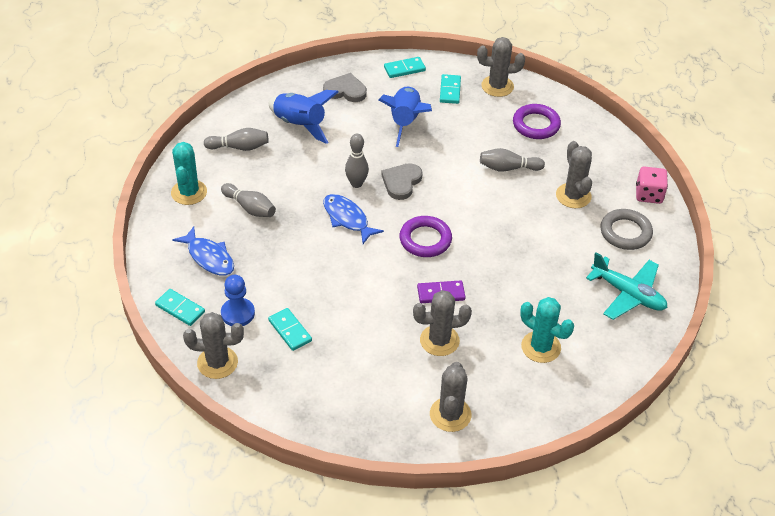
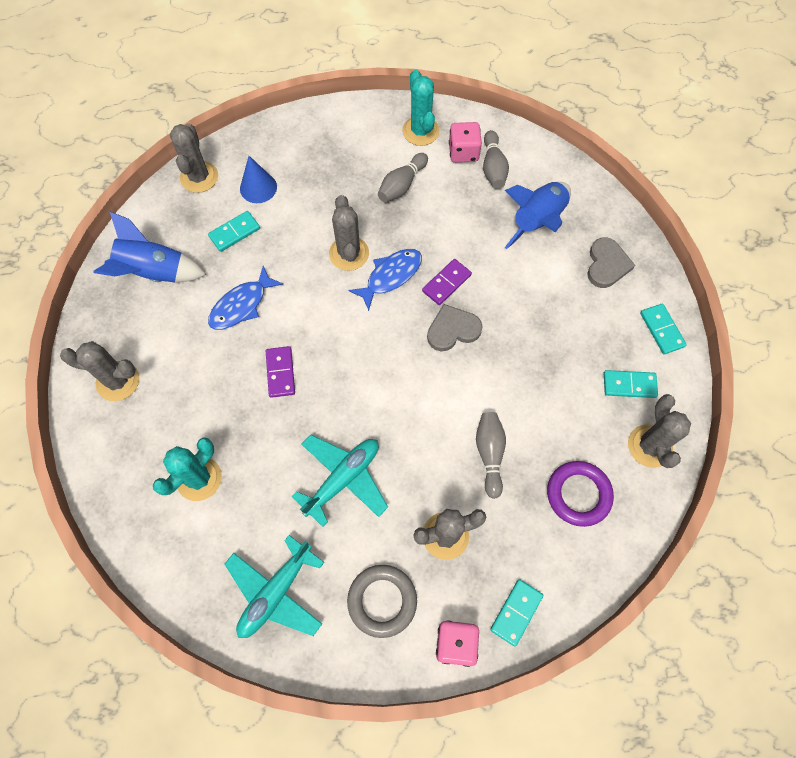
camera: 90 degrees right, 20 degrees up
turquoise domino [155,289,205,326] -> turquoise domino moved to [490,579,543,646]
turquoise cactus [171,142,207,205] -> turquoise cactus turned 75 degrees clockwise [402,69,439,146]
blue fish [172,226,234,276] -> blue fish moved to [208,266,284,330]
blue pawn [221,275,255,326] -> blue cone [240,156,277,203]
grey bowling pin [345,134,369,188] -> purple domino [422,259,472,305]
blue rocket [379,87,432,147] -> blue rocket moved to [93,212,206,282]
grey heart [381,163,422,200] -> grey heart turned 45 degrees counterclockwise [427,304,483,351]
purple ring [399,216,452,257] -> none
grey cactus [413,290,472,356] -> grey cactus moved to [329,195,369,271]
none -> turquoise plane [292,434,388,527]
none -> pink dice [449,122,482,163]

